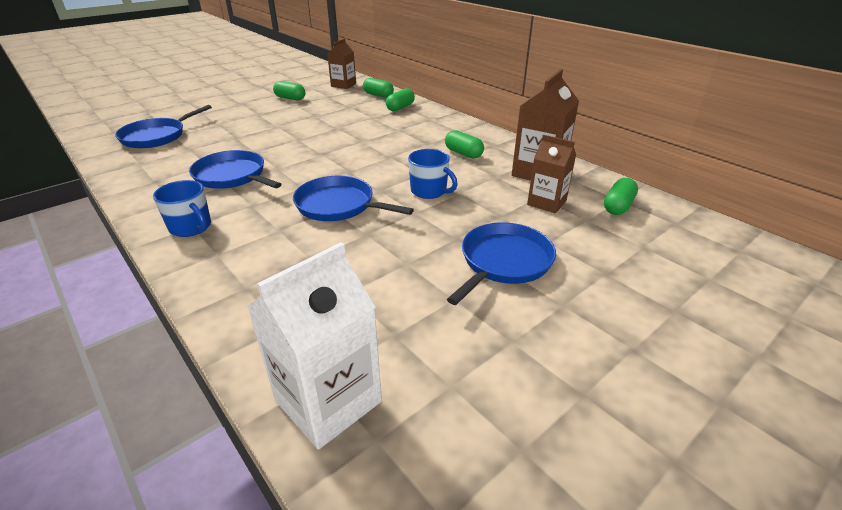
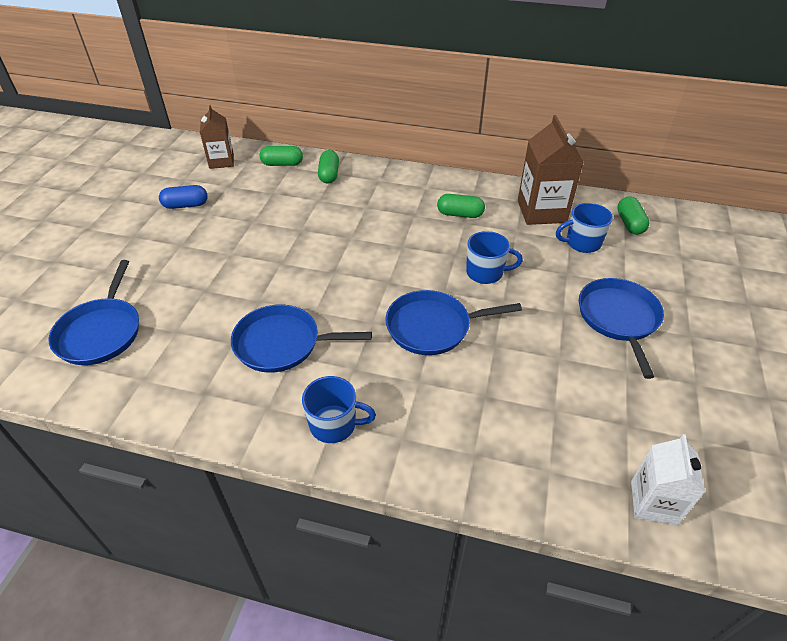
camera: 35 degrees left, 10 degrees up
white carton [247,242,382,450] -> white carton [631,434,705,526], size x0.64
green capsule [273,81,306,100] -> blue capsule [159,185,208,209]
brown carton [527,135,576,213] -> blue mug [556,203,613,253]

